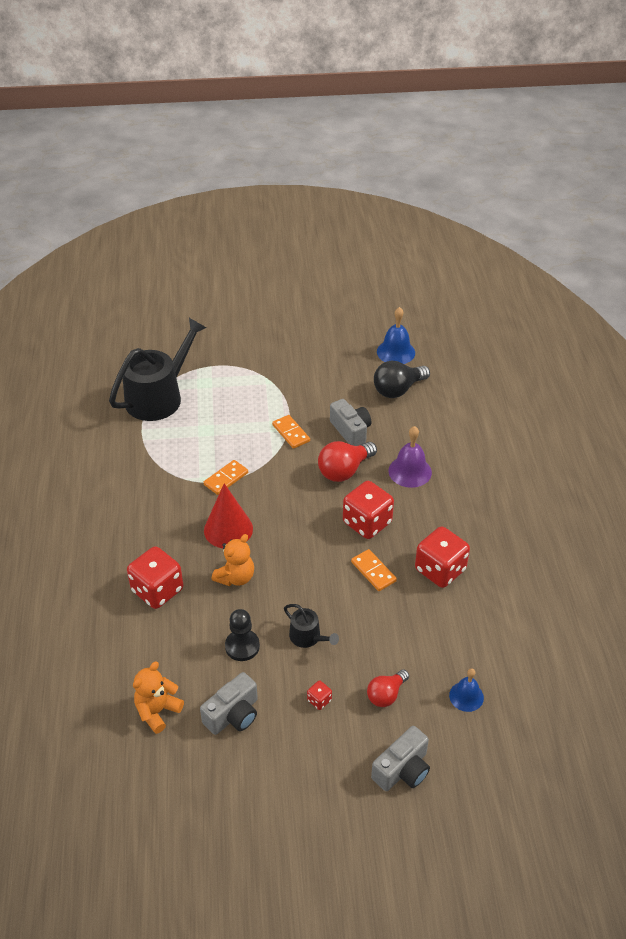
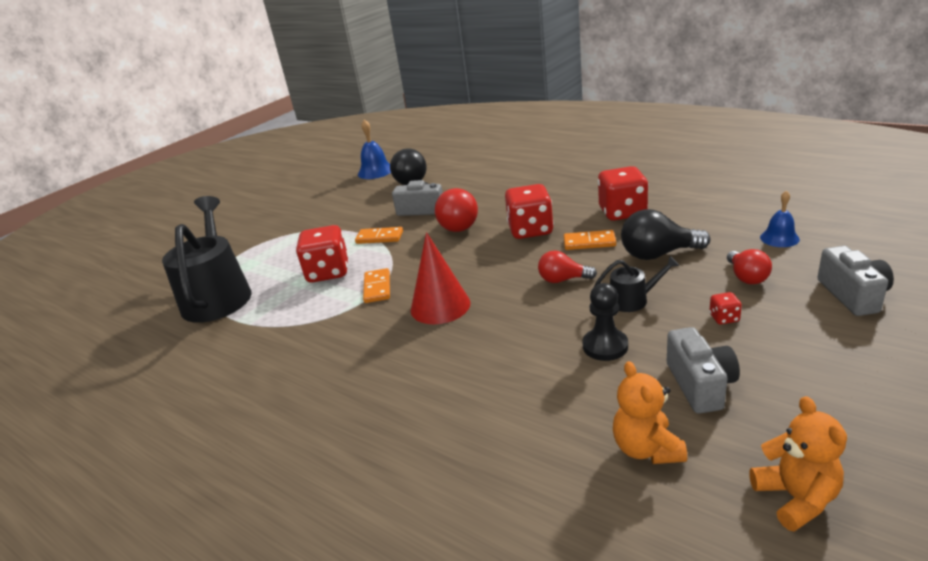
camera: 45 degrees left, 15 degrees down
red dice [127,546,183,609] -> red dice moved to [296,225,349,283]
orange teddy bear [212,534,254,586] -> orange teddy bear moved to [749,396,847,532]
purple bell [388,426,432,488] -> none
none -> red light bulb [538,250,597,283]
none -> black light bulb [621,209,710,260]

